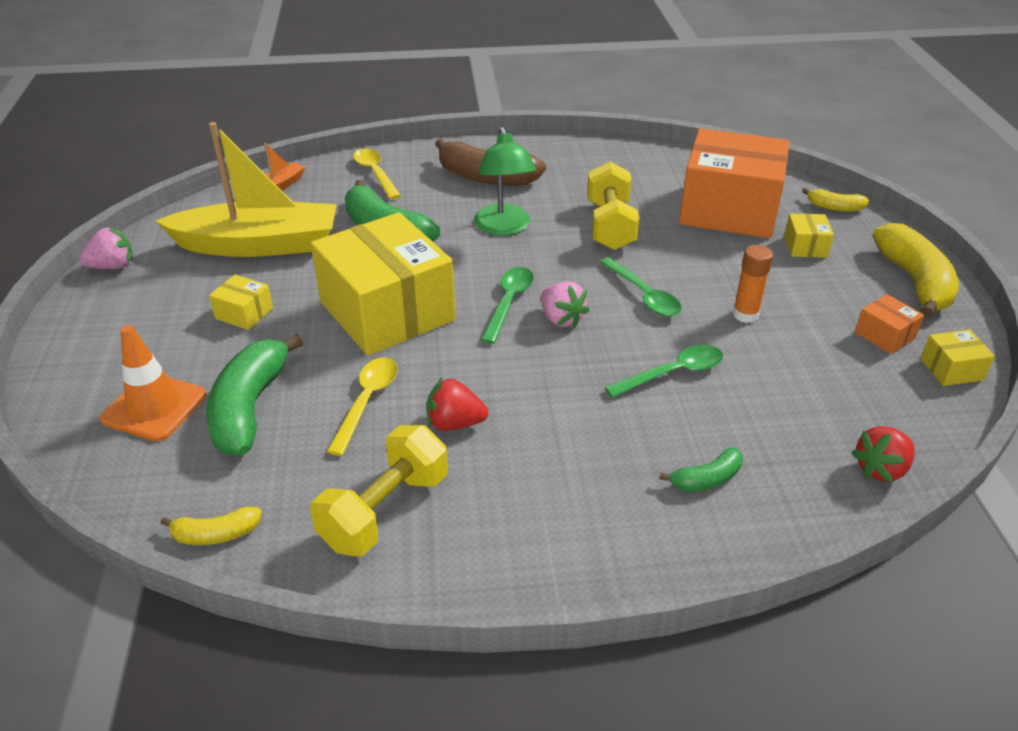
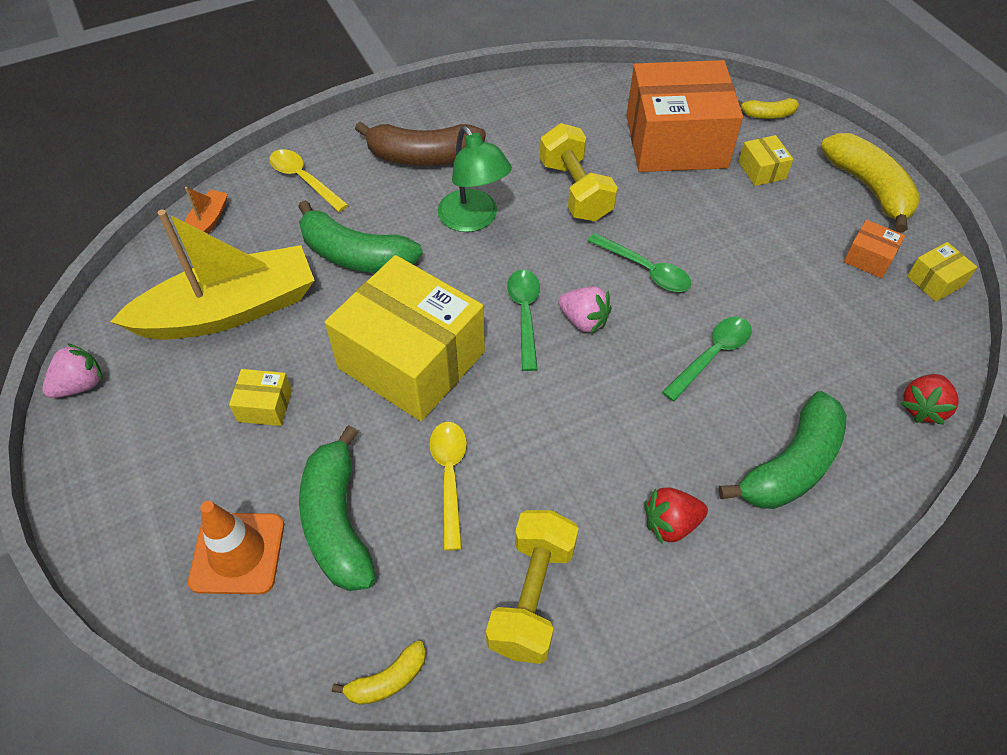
camera: 20 degrees left, 15 degrees up
red strawberry [427,377,488,431] -> red strawberry moved to [644,487,708,544]
green banana [659,447,743,492] -> green banana [718,391,847,509], size x1.99
orange glue stick [732,245,773,323] -> none

